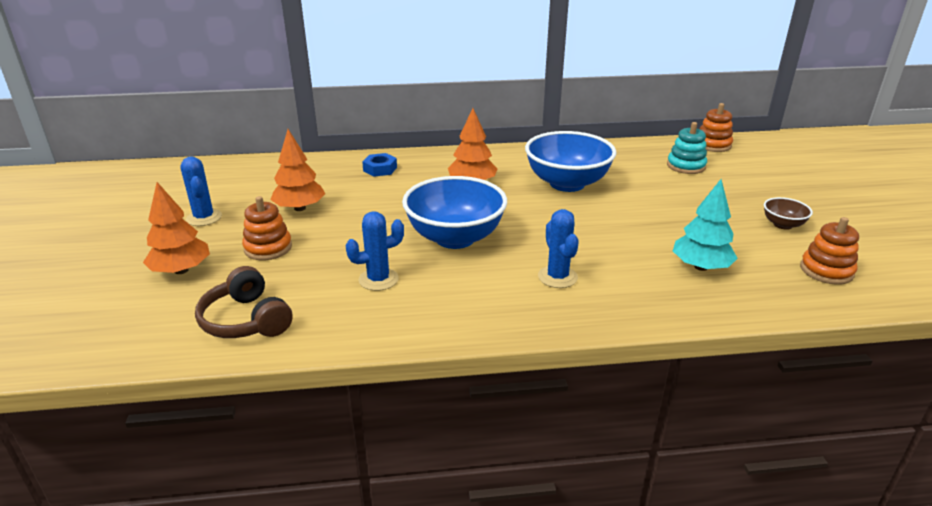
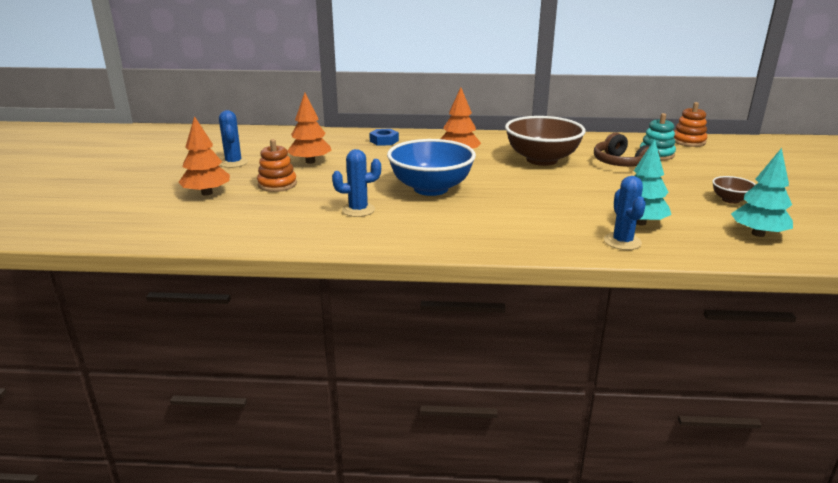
camera: 10 degrees right, 5 degrees down
brown headphones [195,266,293,338] -> brown headphones moved to [594,133,660,167]
blue bowl [525,131,617,192] -> brown bowl [505,116,586,166]
blue cactus [538,209,579,288] -> blue cactus moved to [604,176,646,250]
orange stacking toy [800,217,859,285] -> turquoise tree [731,148,793,237]

